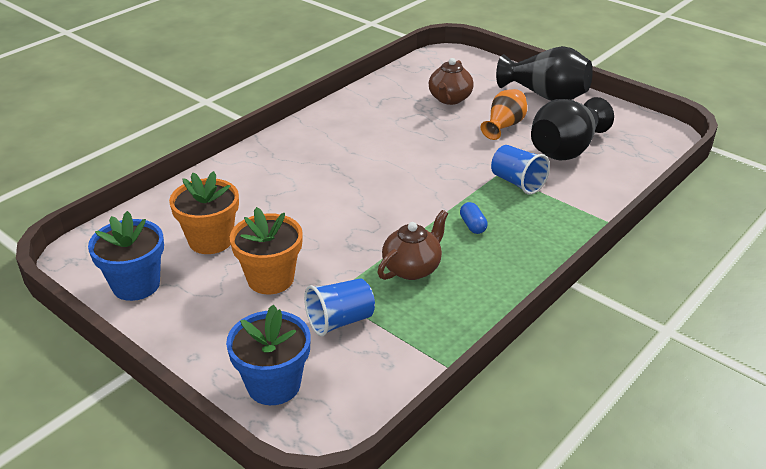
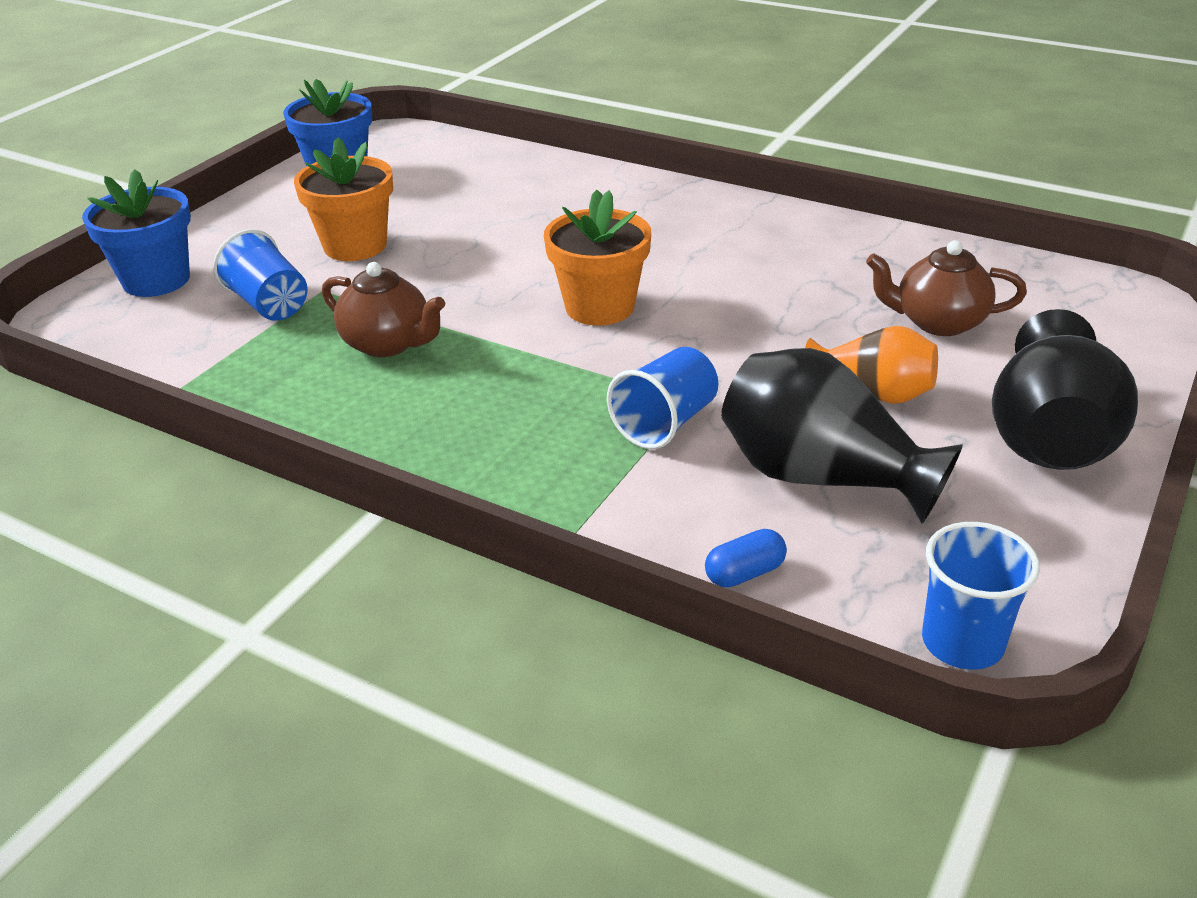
camera: 80 degrees right, 0 degrees up
orange flower pot [169,171,239,254] -> orange flower pot moved to [544,190,651,326]
blue capsule [460,202,488,234] -> blue capsule moved to [705,529,787,588]
none -> blue cup [922,522,1040,670]

